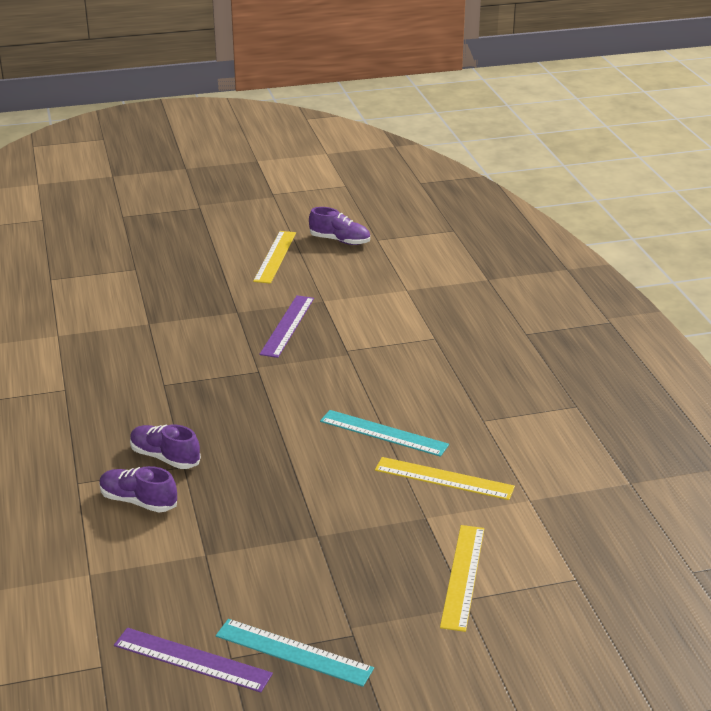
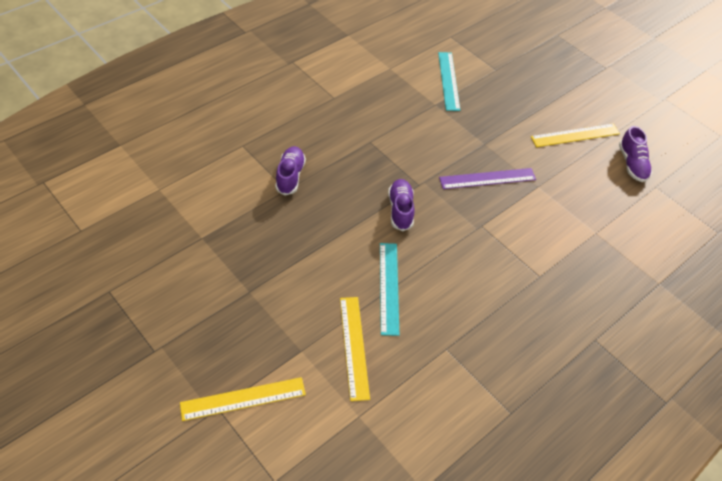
camera: 60 degrees right, 20 degrees up
purple shoe [99,466,177,512] -> purple shoe moved to [388,179,414,231]
purple ruler [114,628,273,693] -> none
turquoise ruler [216,619,374,687] -> turquoise ruler moved to [438,52,461,111]

